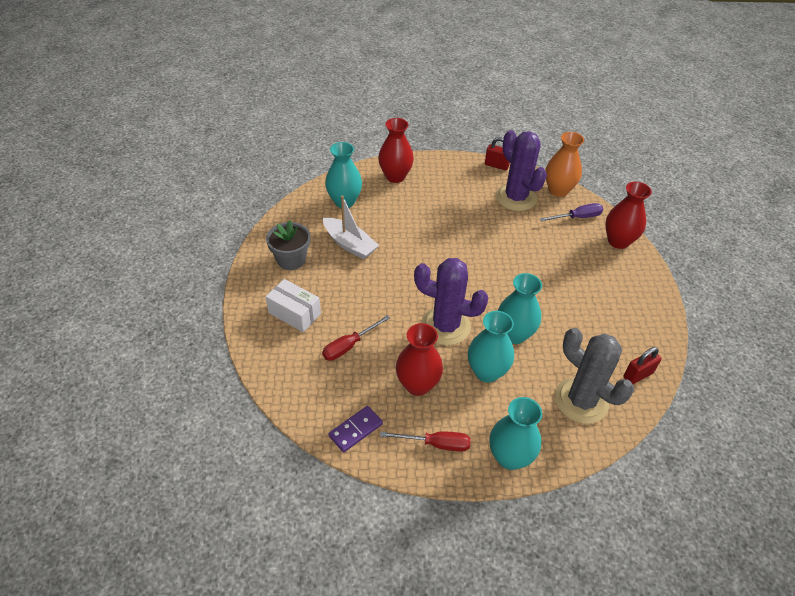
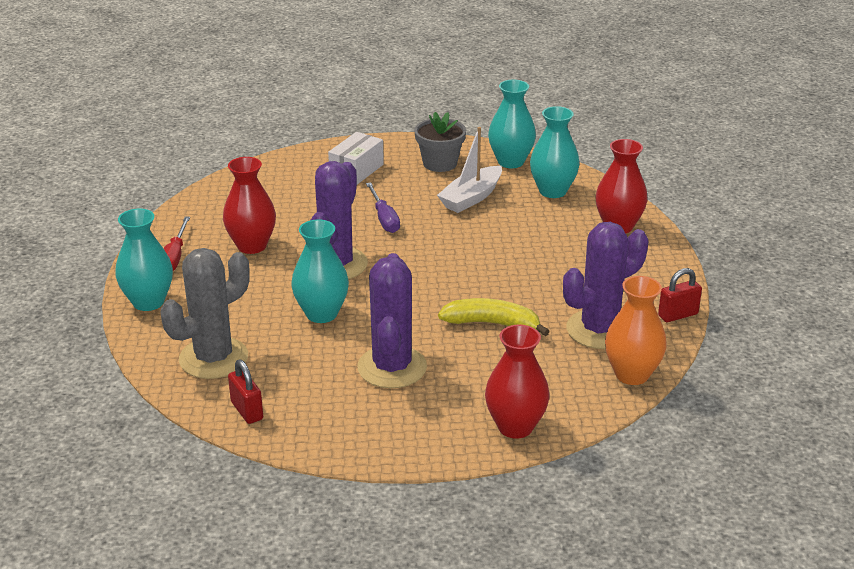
camera: 90 degrees right, 15 degrees down
red screwdriver [322,315,390,361] -> none
purple domino [329,406,383,453] -> none
turquoise vase [468,311,514,383] -> turquoise vase moved to [488,80,536,168]
red padlock [485,137,510,170] -> red padlock turned 45 degrees clockwise [658,268,702,322]
purple screwdriver [540,203,603,221] -> purple screwdriver moved to [366,182,400,233]
none -> purple cactus [357,253,427,388]
none -> yellow banana [438,298,550,336]

